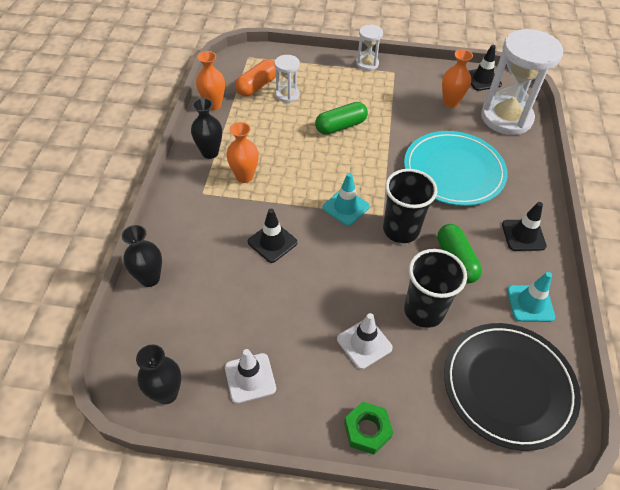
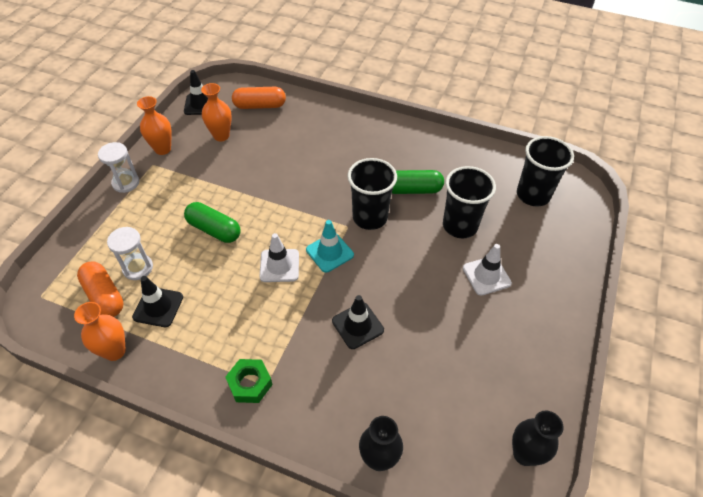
camera: 75 degrees left, 0 degrees up
black vase [191,98,222,159] -> none
white traffic cone [225,349,276,404] -> white traffic cone moved to [259,233,299,282]
orange vase [226,122,259,183] -> orange vase moved to [137,96,172,155]
green capsule [315,102,368,135] -> green capsule turned 45 degrees counterclockwise [184,202,241,243]
green nut [344,402,393,455] -> green nut moved to [225,359,273,403]
turquoise plate [404,131,508,206] -> none
black plate [444,323,581,451] -> black cup [517,136,574,206]
white hourglass [481,29,563,135] -> orange capsule [232,87,286,109]
black traffic cone [502,202,547,251] -> black traffic cone moved to [132,276,183,327]
turquoise traffic cone [507,272,555,322] -> none

